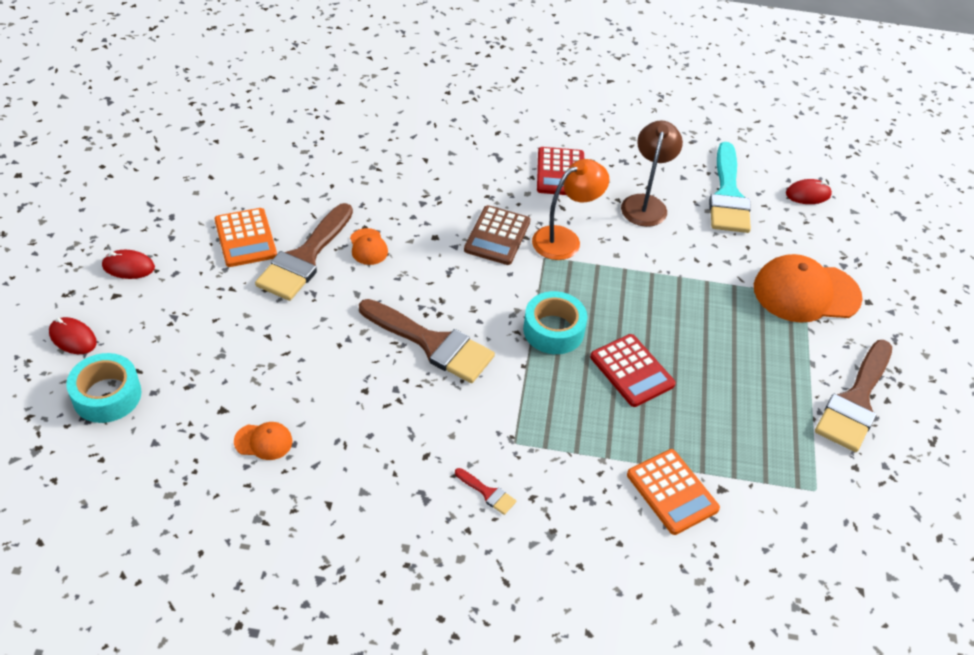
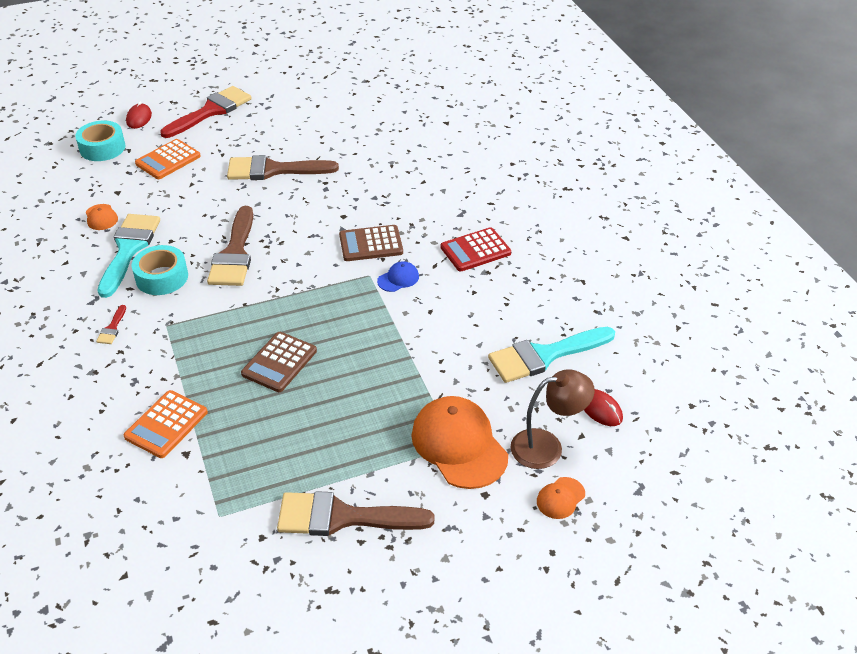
camera: 65 degrees right, 5 degrees down
red mouse [102,250,155,279] -> red brush [160,86,252,138]
orange calculator [215,208,277,267] -> orange calculator moved to [135,139,201,179]
orange cap [350,228,388,265] -> orange cap moved to [537,477,585,519]
turquoise tape [523,291,588,354] -> turquoise tape moved to [131,245,188,295]
orange lamp [532,159,609,260] -> blue cap [377,261,419,292]
red calculator [590,334,676,407] -> brown calculator [241,332,317,392]
brown lamp [621,120,683,227] -> brown lamp moved to [511,369,595,469]
none -> turquoise brush [97,214,160,298]

